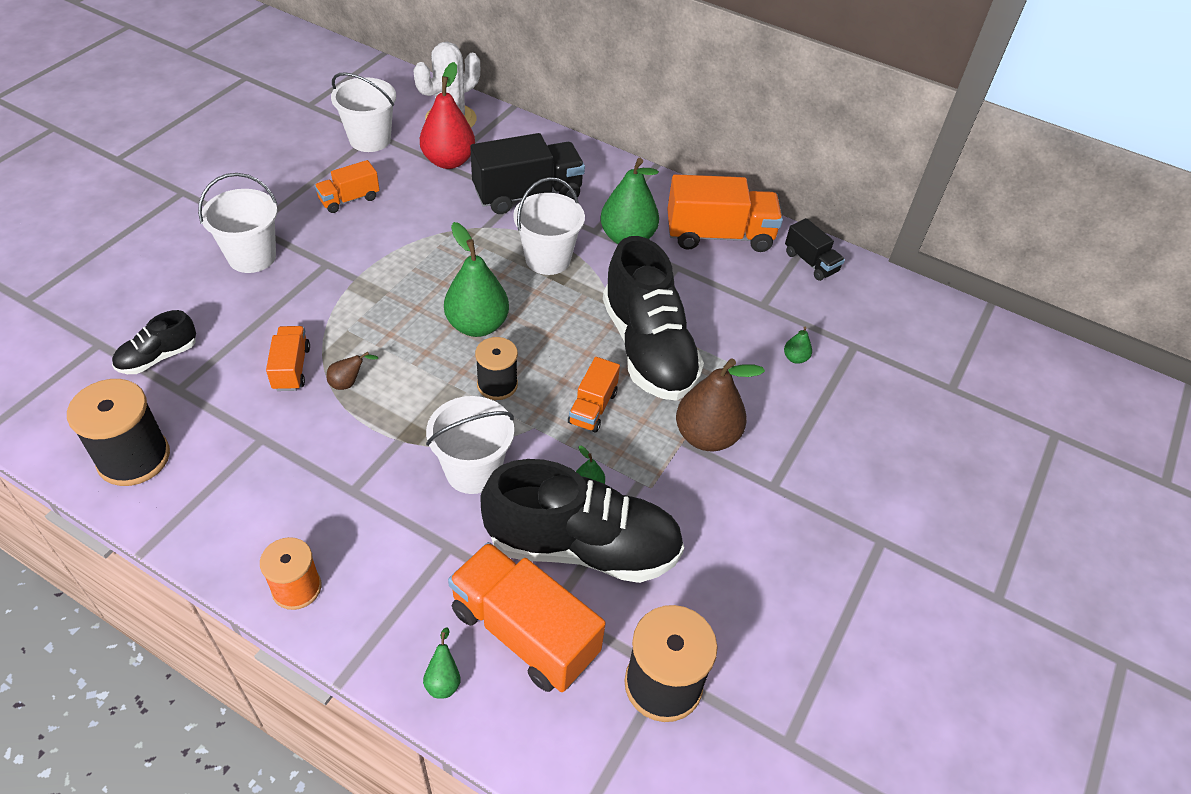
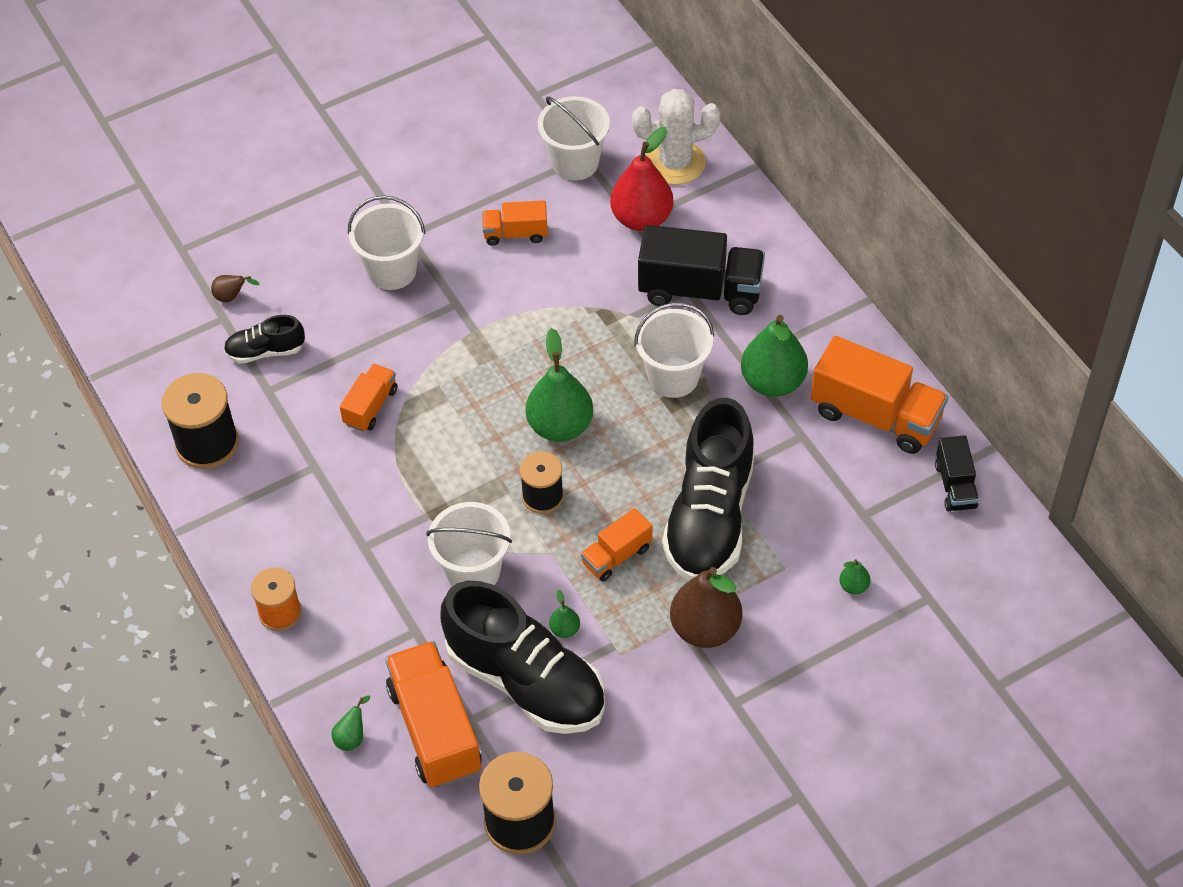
camera: 35 degrees right, 5 degrees up
brown pear [327,352,379,390] -> brown pear moved to [211,275,260,302]

